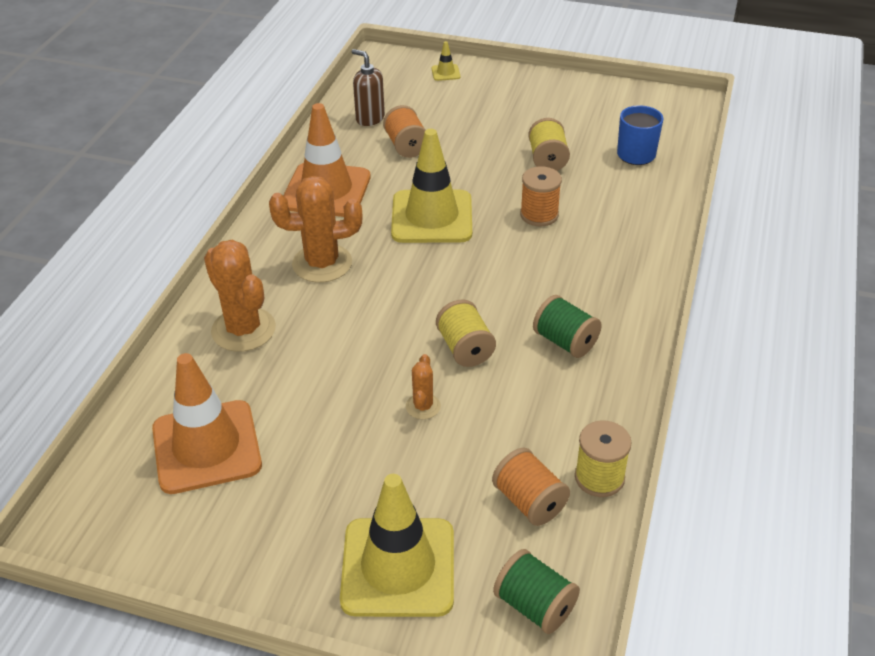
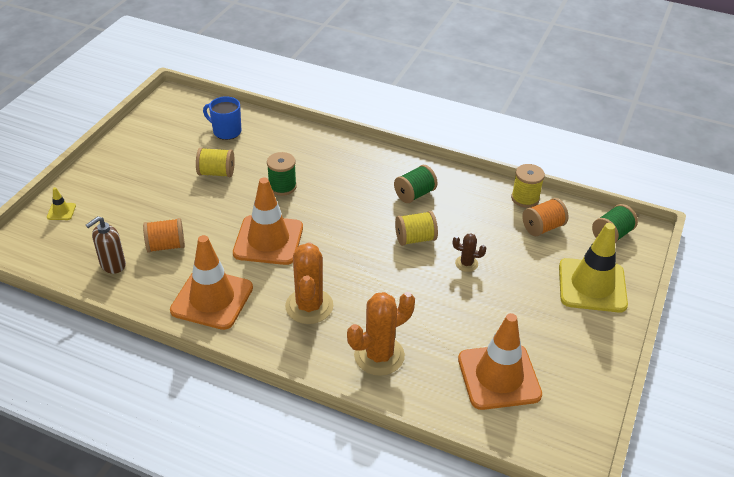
camera: 85 degrees left, 0 degrees up
yellow traffic cone [391,129,472,243] -> orange traffic cone [233,177,303,265]
orange cactus [406,354,441,419] -> brown cactus [453,233,486,272]
orange spool [520,166,562,226] -> green spool [267,152,297,196]

